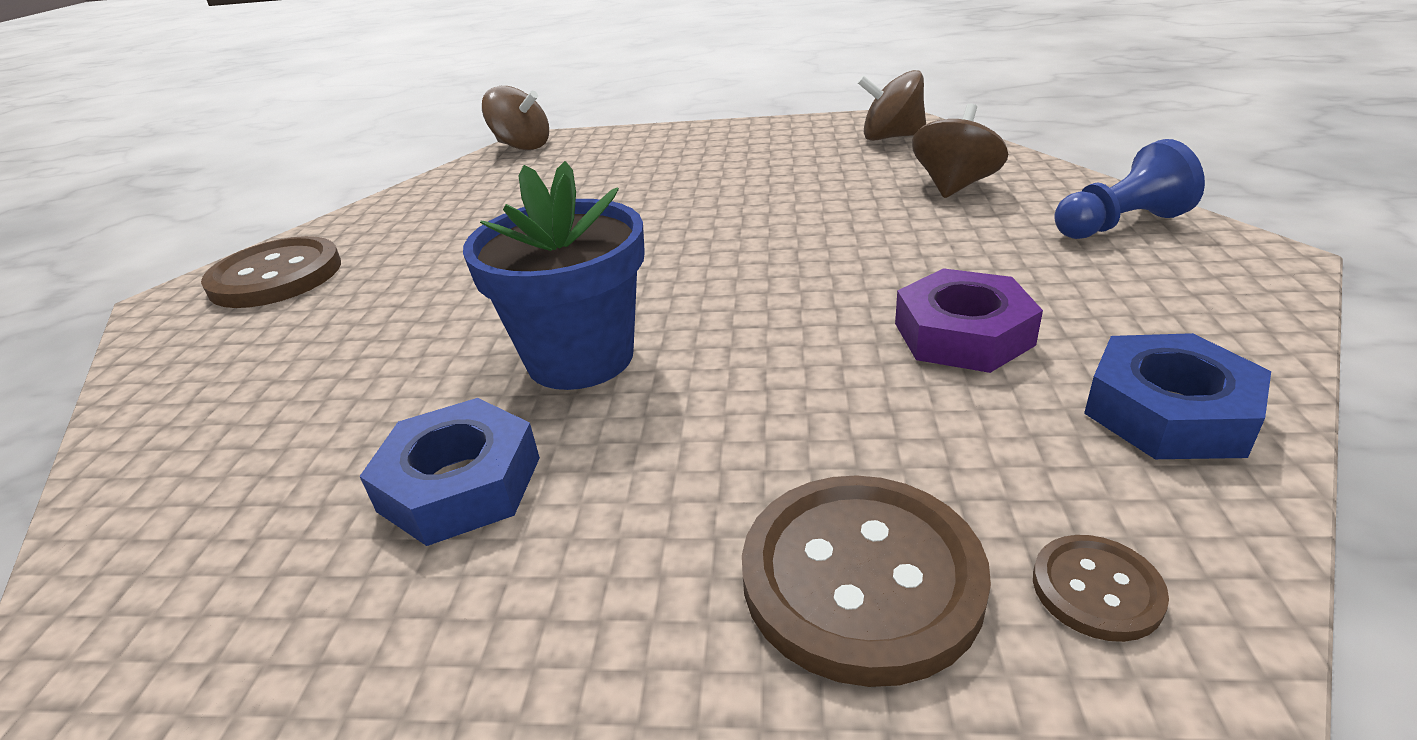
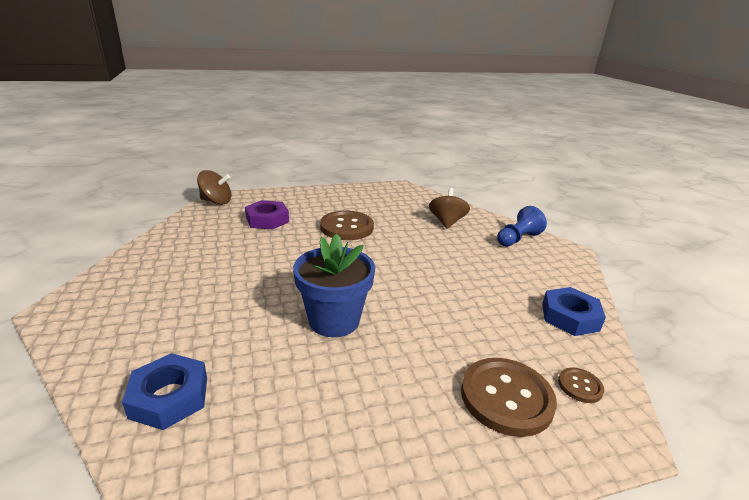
camera: 25 degrees left, 5 degrees down
brown button [201,236,341,308] -> brown button moved to [320,211,374,240]
blue nut [360,398,540,546] -> blue nut moved to [122,353,207,430]
brown spinning top [858,70,926,141] -> none
purple nut [895,268,1043,373] -> purple nut moved to [245,200,289,230]

